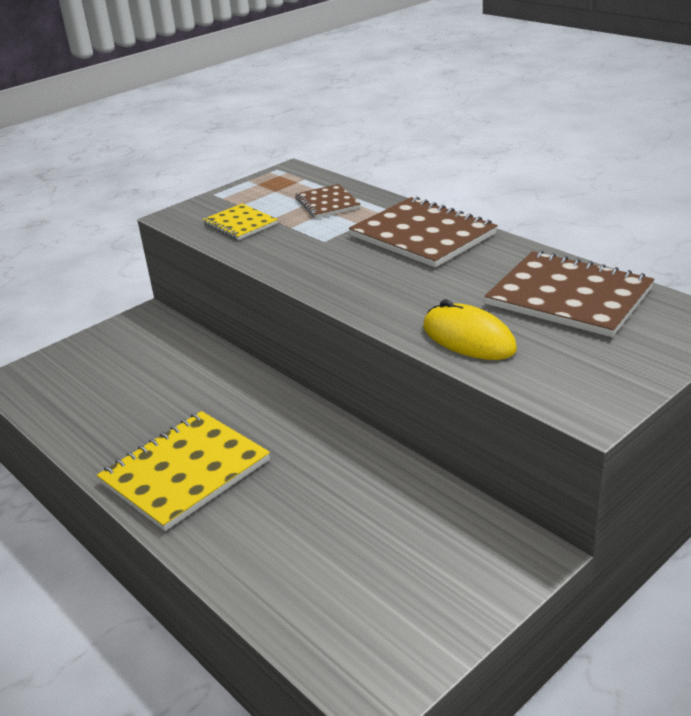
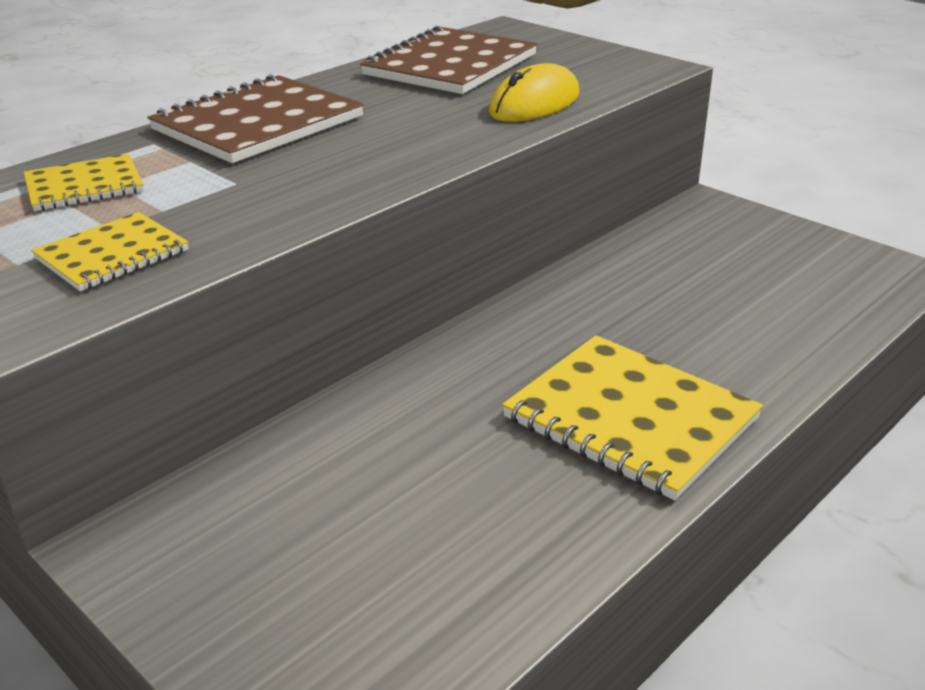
camera: 95 degrees left, 0 degrees up
brown notebook [295,184,361,218] -> yellow notebook [24,154,144,211]

